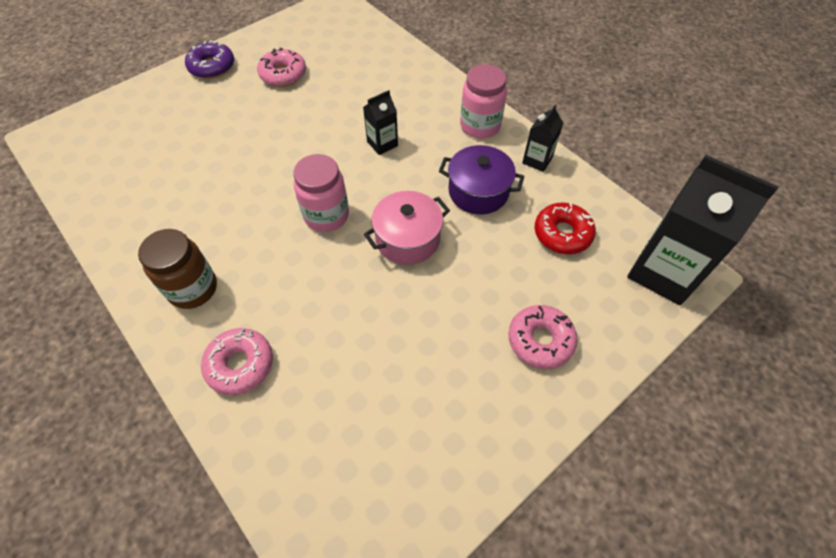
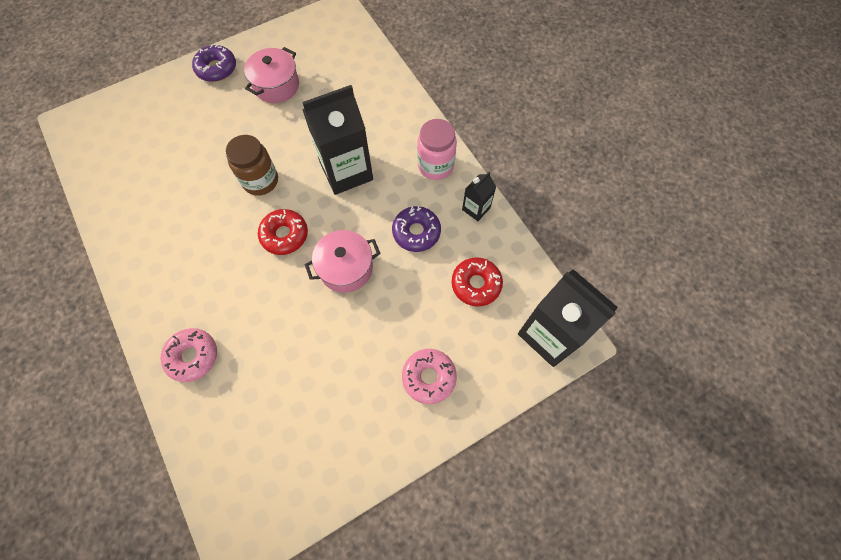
camera: 10 degrees right, 10 degrees up
brown jar [138,229,217,309] -> brown jar moved to [225,135,278,196]
pink donut [257,47,306,87] -> pink pot [244,47,299,103]
pink jar [293,154,349,232] -> red donut [258,209,308,255]
black carton [363,90,398,155] -> black carton [302,85,373,195], size x2.08
purple pot [439,145,524,214] -> purple donut [392,206,441,252]

